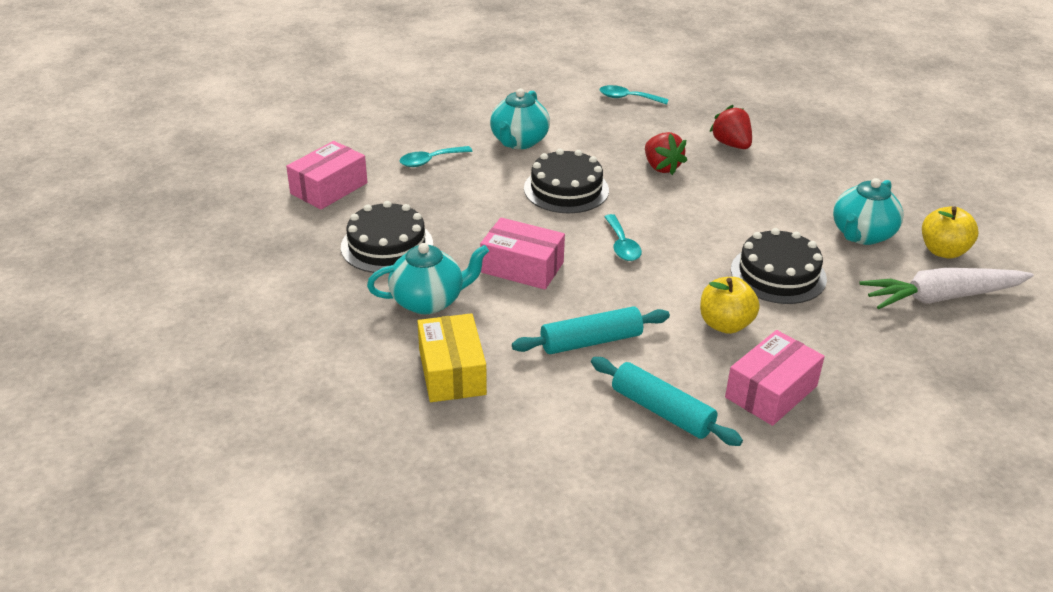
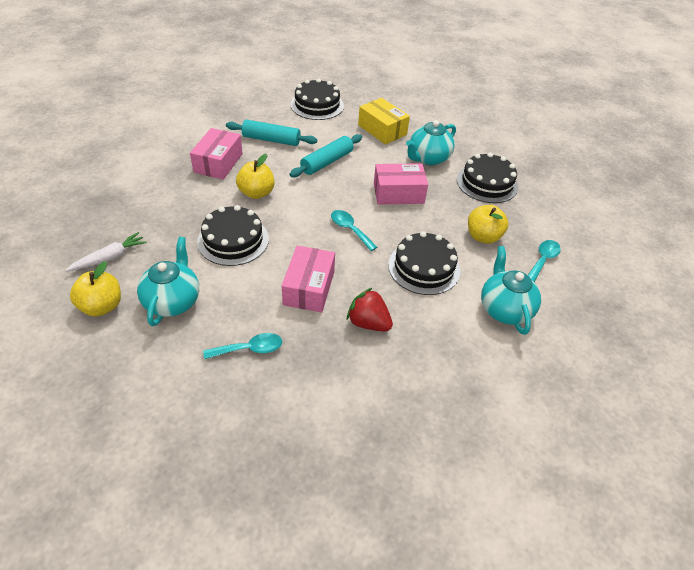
camera: 150 degrees right, 10 degrees up
pink box [286,141,368,210] -> pink box moved to [282,246,335,313]
turquoise spoon [600,85,669,105] -> turquoise spoon moved to [203,333,282,359]
red strawberry [709,105,752,149] -> none
white carrot [860,268,1034,309] -> white carrot [65,232,147,272], size x0.58
none -> black cake [290,78,344,120]
none -> yellow apple [468,205,508,244]

